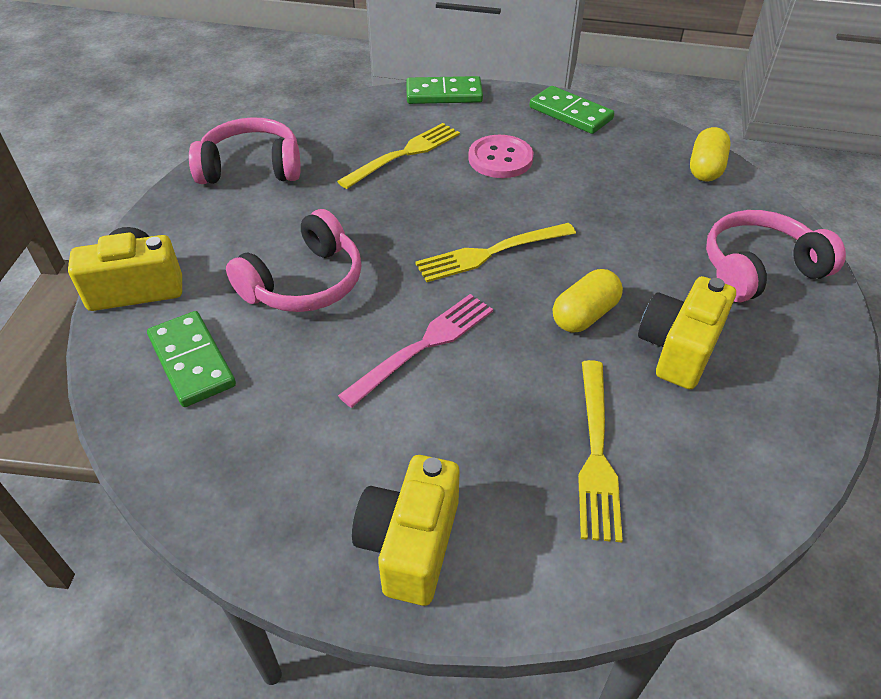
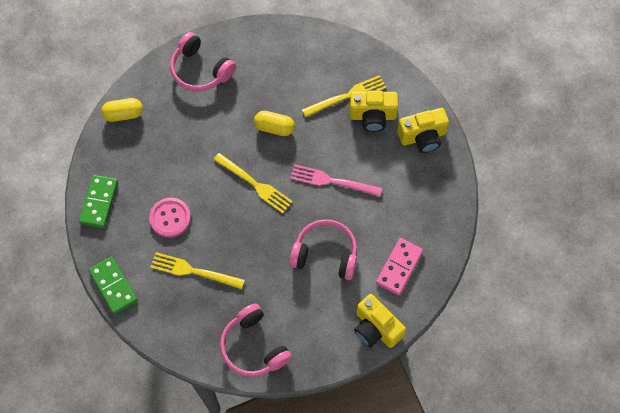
camera: 120 degrees left, 20 degrees up
green domino [147,311,236,407] -> pink domino [376,238,423,295]
yellow camera [638,276,736,390] -> yellow camera moved to [350,91,398,132]

